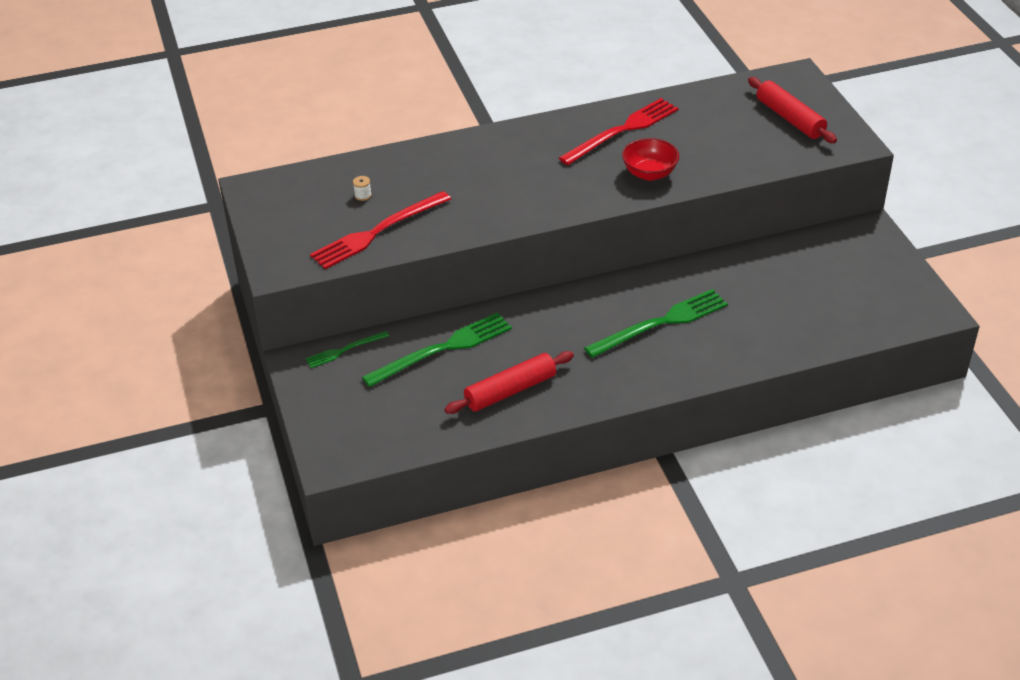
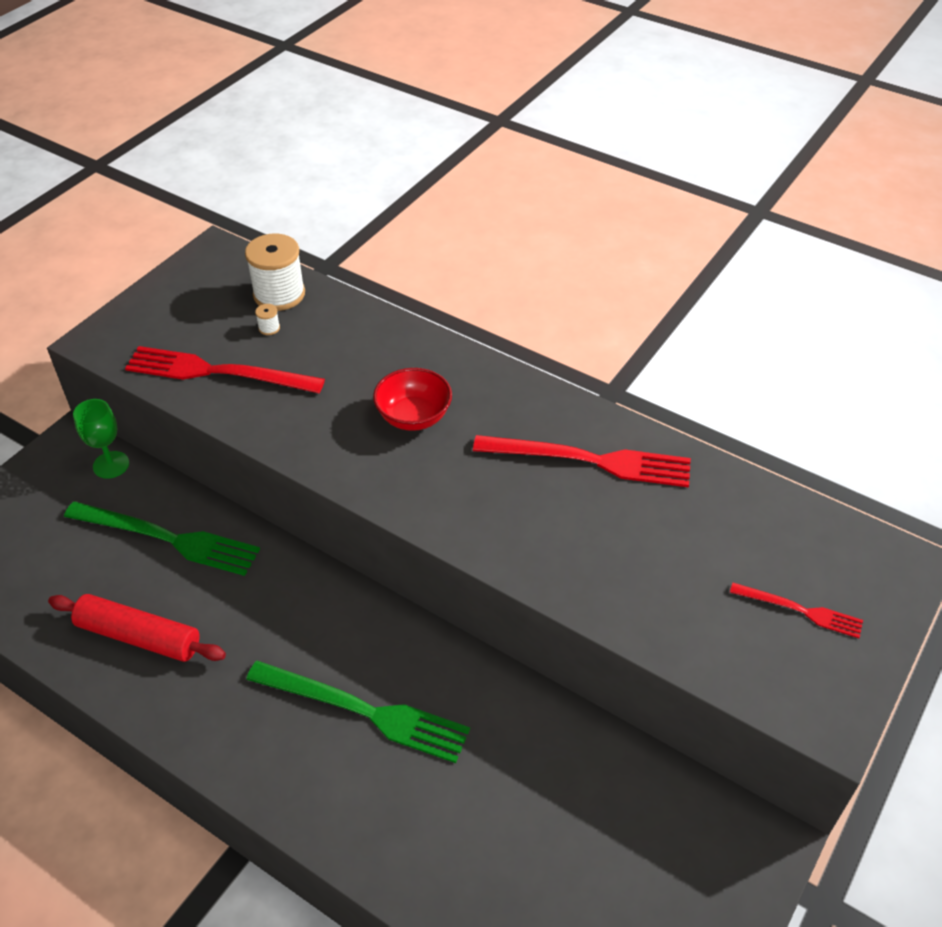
camera: 50 degrees right, 5 degrees up
green fork [305,331,389,368] -> green goblet [73,399,129,479]
red bowl [622,138,679,181] -> red bowl moved to [373,368,452,431]
red rolling pin [748,77,837,143] -> red fork [730,583,863,638]
none -> white spool [245,233,305,311]

